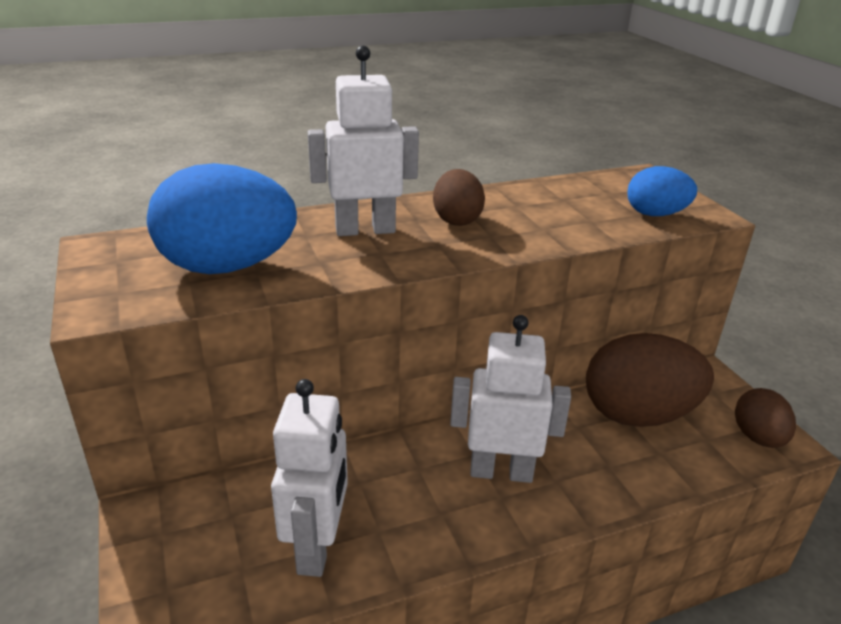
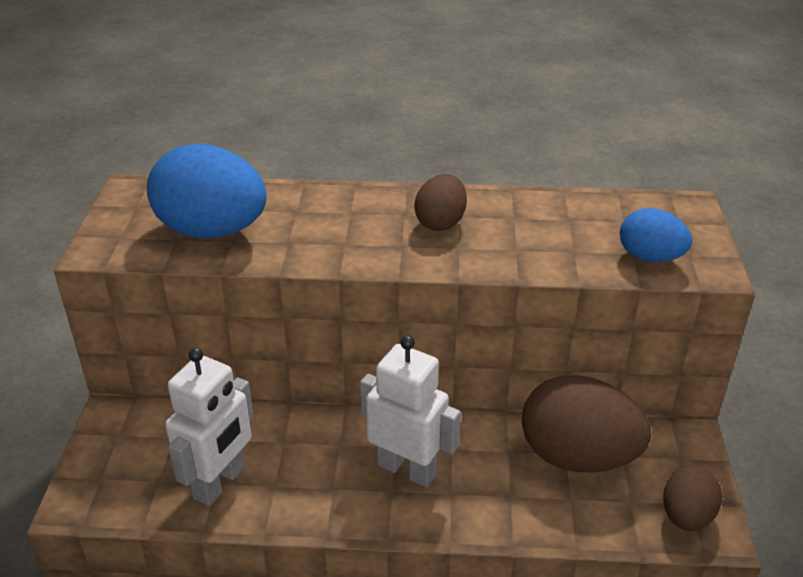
camera: 25 degrees right, 5 degrees up
white robot [308,45,419,236] -> none

